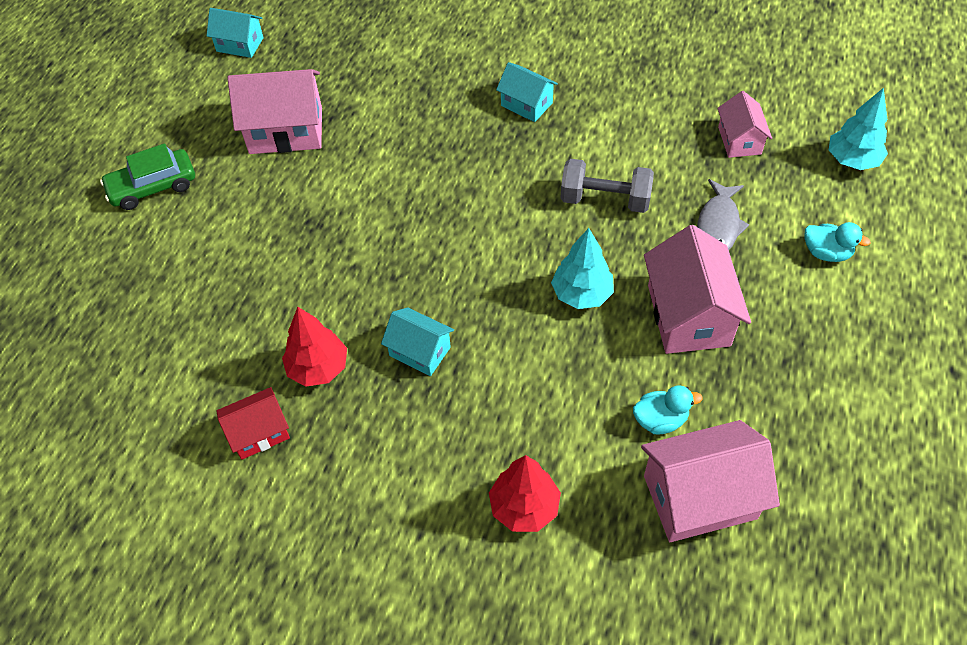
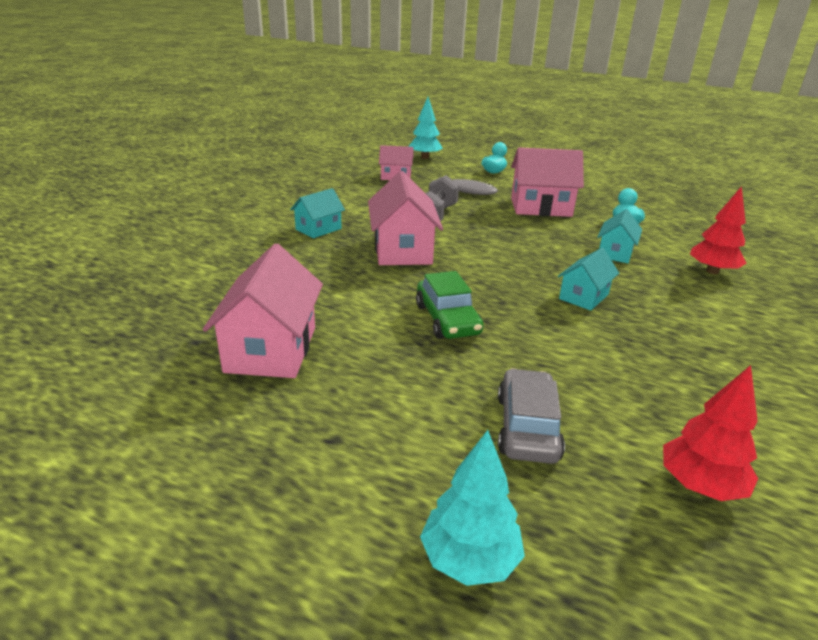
camera: 85 degrees left, 25 degrees down
green car [100,144,195,210] -> green car moved to [416,271,484,339]
turquoise house [207,8,264,58] -> turquoise house moved to [598,209,642,263]
red house [216,387,290,460] -> none
red tree [282,307,347,387] -> red tree moved to [663,365,758,501]
turquoise tree [551,228,614,309] -> turquoise tree moved to [420,430,525,586]
pink house [641,420,780,542] -> pink house moved to [368,171,443,265]
none -> grey car [498,368,565,464]

